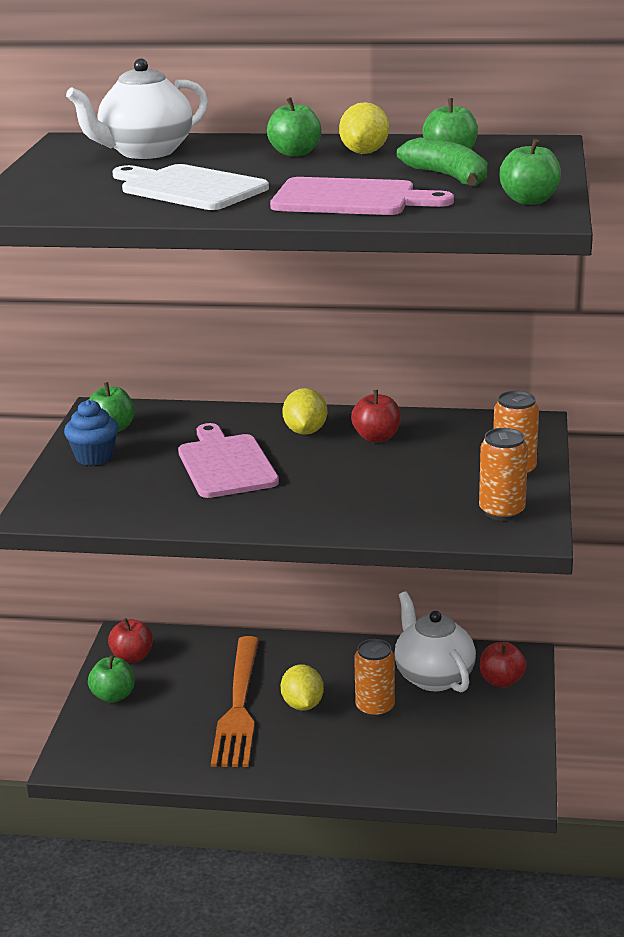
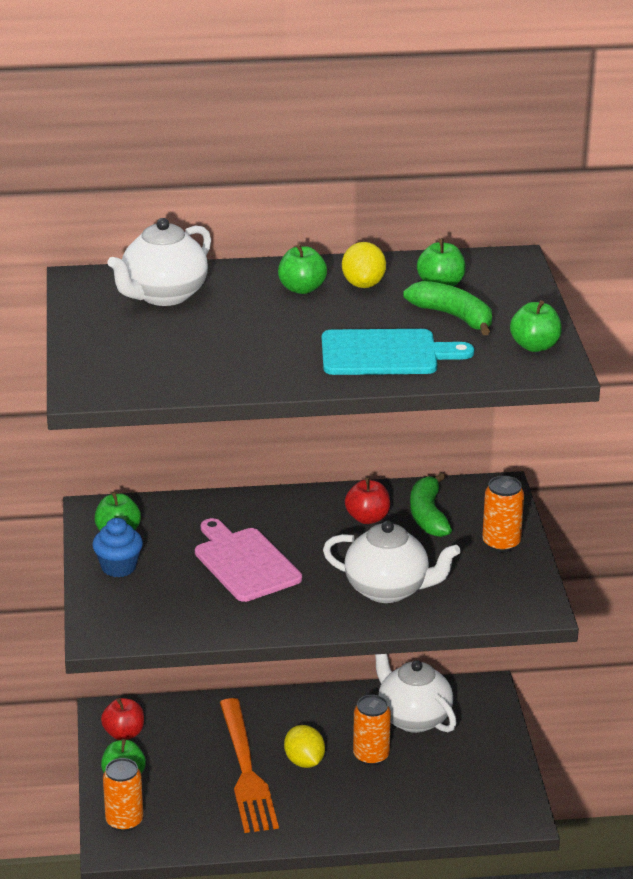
camera: 15 degrees left, 5 degrees up
white cutting board [112,164,269,210] -> none
pink cutting board [270,177,454,215] -> turquoise cutting board [322,329,474,375]
yellow lemon [282,388,327,435] -> none
orange can [479,428,528,521] -> orange can moved to [103,758,143,831]
red apple [480,642,526,688] -> none
none -> white teapot [323,521,461,603]
none -> green banana [410,473,452,537]

